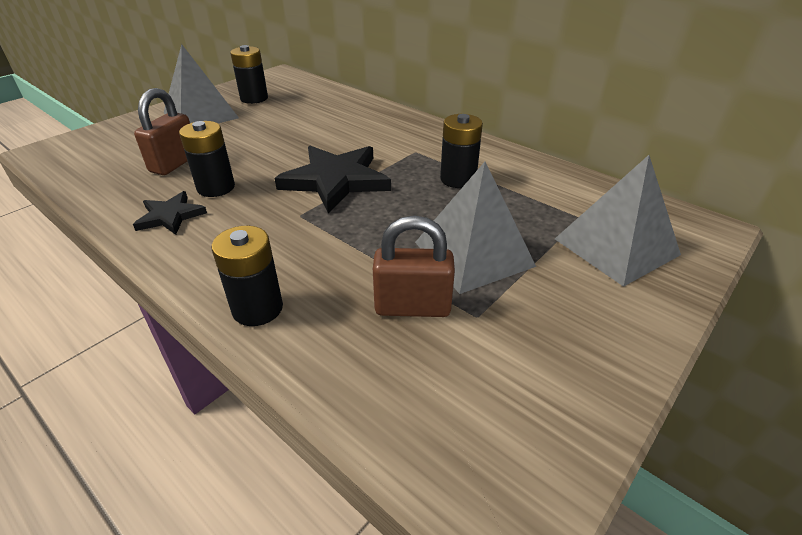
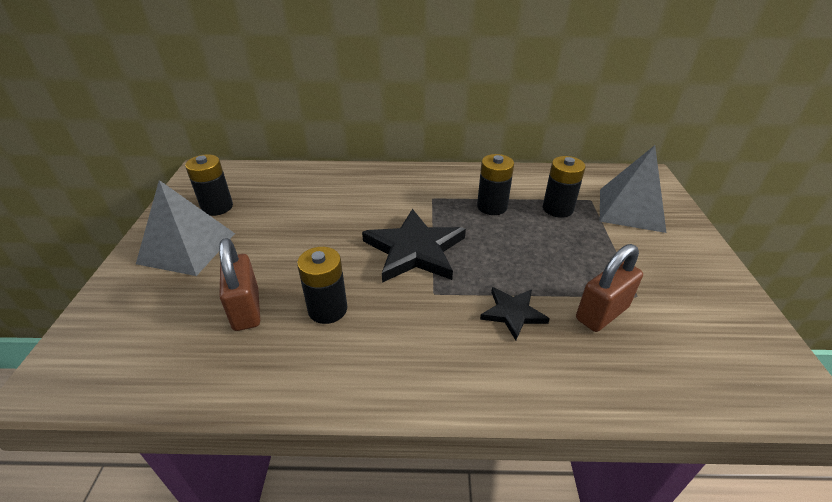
camera: 40 degrees left, 0 degrees up
black star [133,191,207,235] -> black star moved to [480,287,550,340]
black battery [211,226,283,326] -> black battery moved to [543,156,585,218]
grey pyramid [415,162,536,294] -> none

